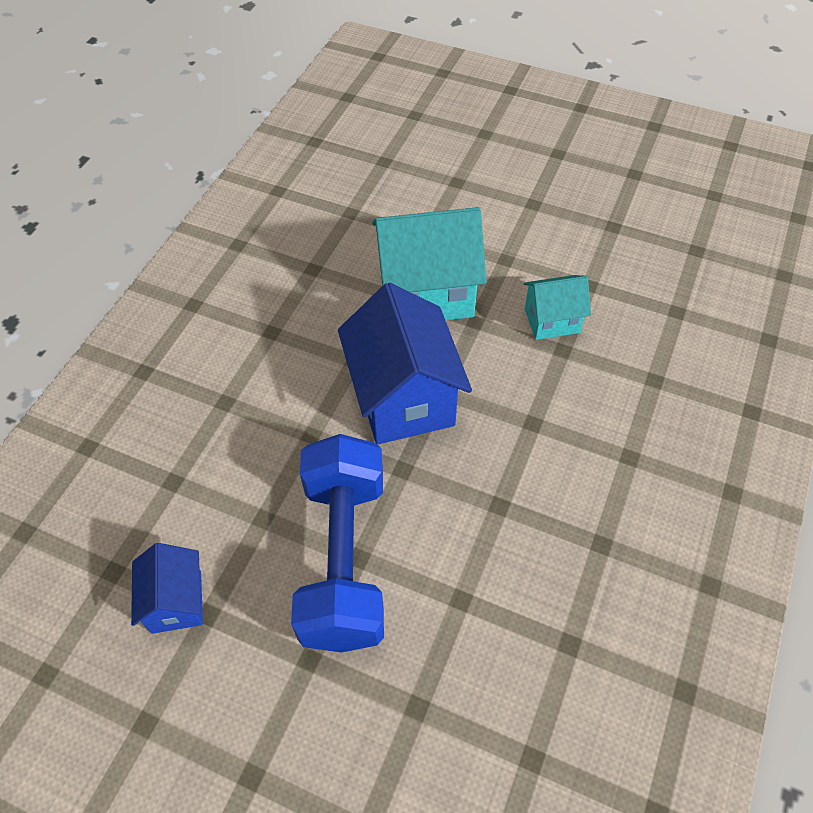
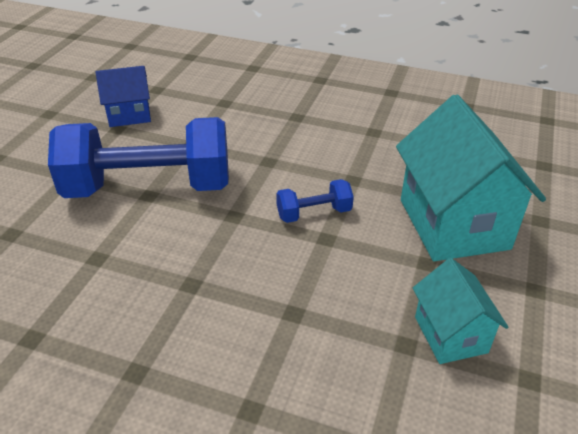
camera: 85 degrees right, 15 degrees down
blue house [338,283,472,444] -> blue dumbbell [276,179,354,223]

